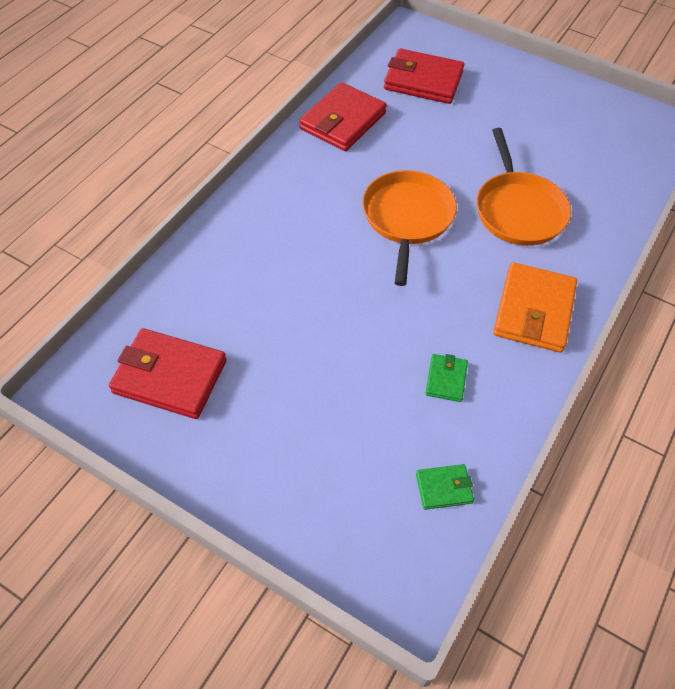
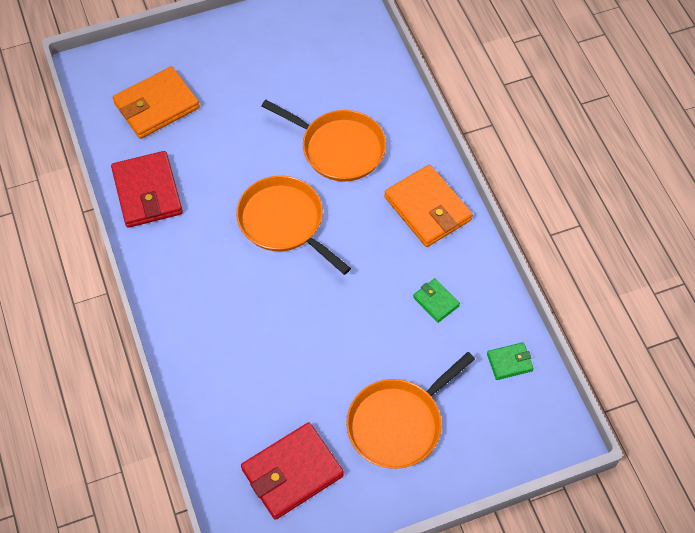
camera: 50 degrees left, 5 degrees up
red wallet [384,48,464,104] -> orange wallet [113,66,200,139]
green wallet [416,464,474,510] -> green wallet turned 45 degrees clockwise [487,342,534,380]
none -> orange pan [346,352,475,469]

